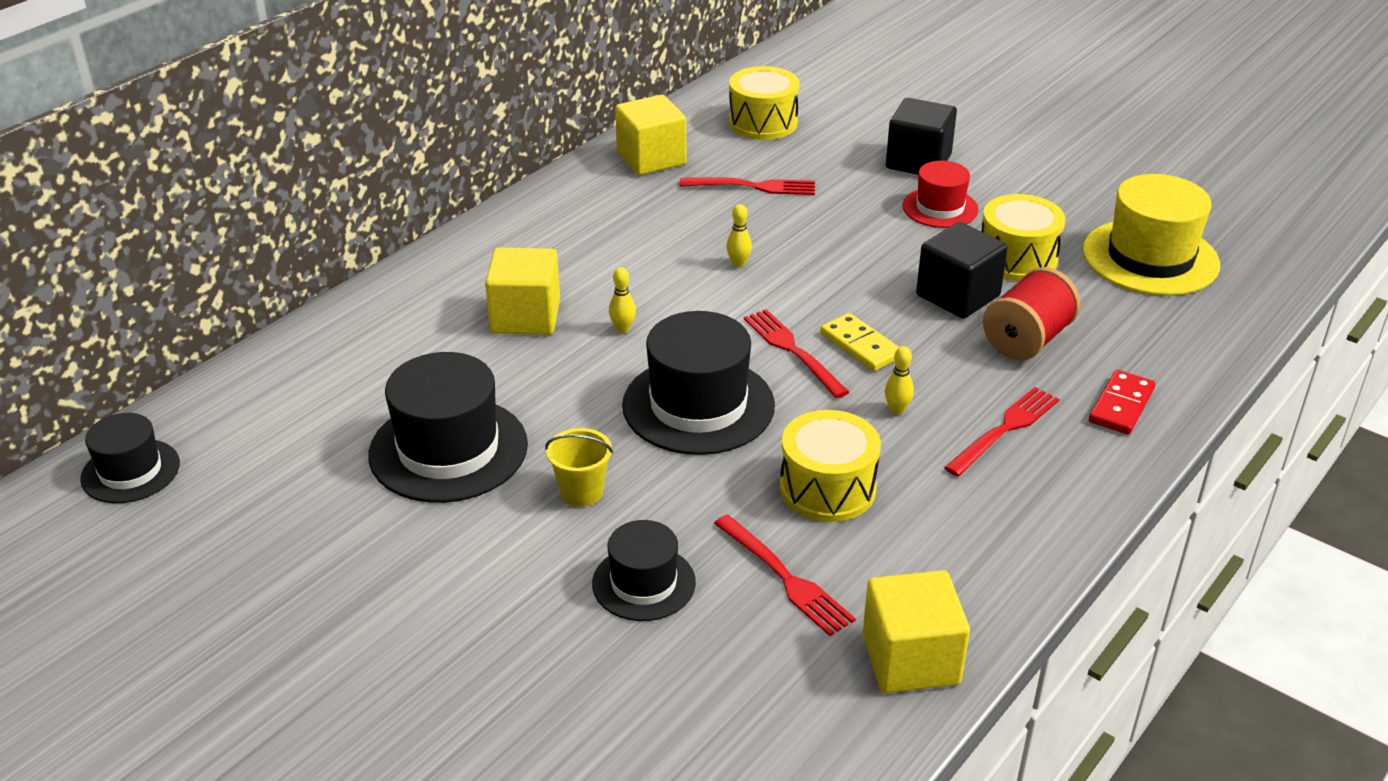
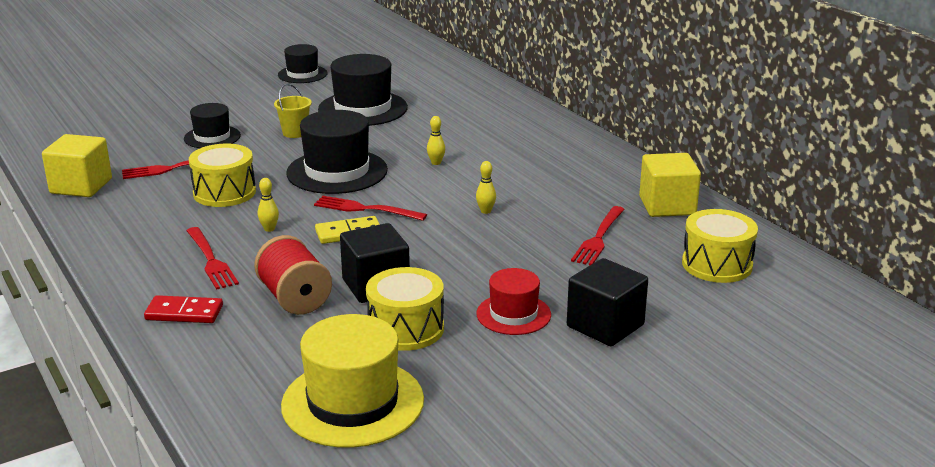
camera: 110 degrees right, 10 degrees down
black hat [80,413,180,503] -> black hat moved to [278,44,327,83]
yellow cube [485,247,560,335] -> none
red fork [744,309,849,398] -> red fork turned 150 degrees counterclockwise [314,196,427,221]
red domino [1089,370,1156,434] -> red domino turned 45 degrees counterclockwise [144,295,223,323]

